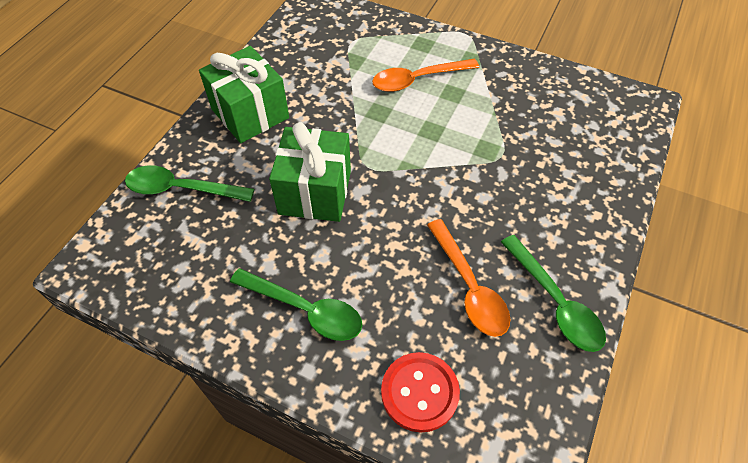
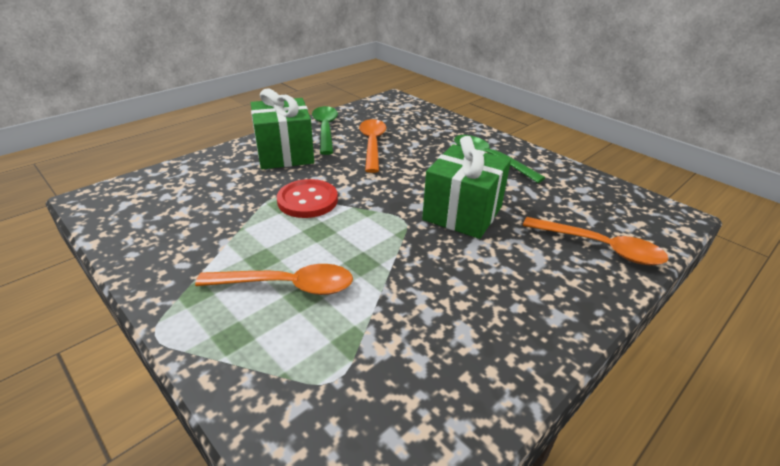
camera: 160 degrees left, 20 degrees down
green spoon [125,165,254,202] -> orange spoon [523,217,668,265]
green gift [199,46,289,143] -> green gift moved to [251,89,314,169]
red button [381,352,460,433] -> red button moved to [277,179,338,218]

